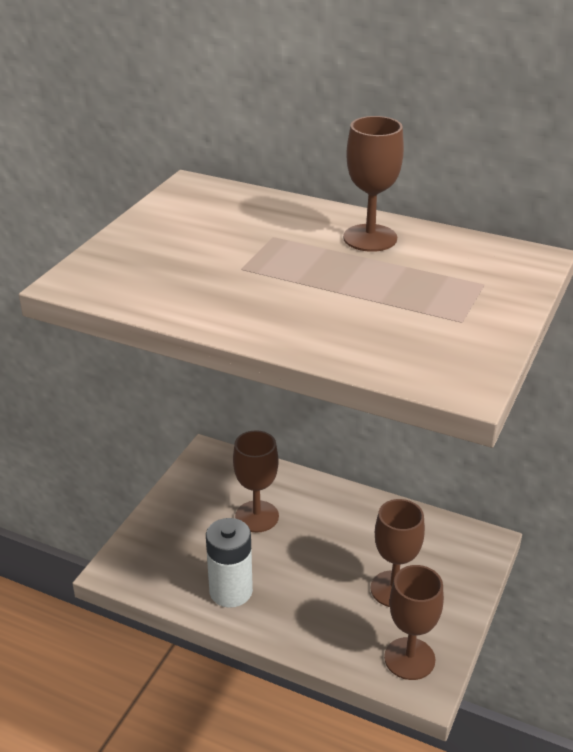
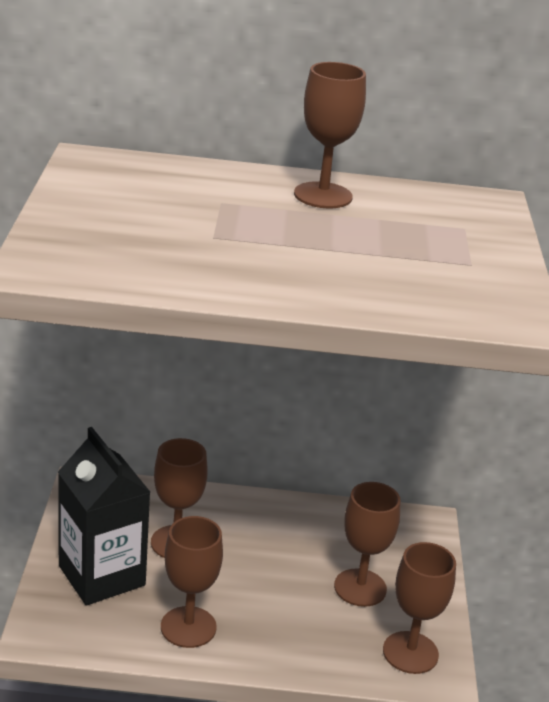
camera: 25 degrees left, 5 degrees down
white battery [206,518,253,608] -> brown goblet [161,516,223,648]
none -> black carton [58,427,150,605]

